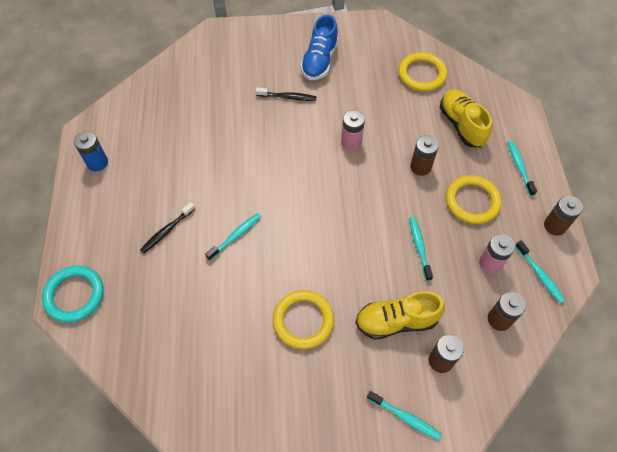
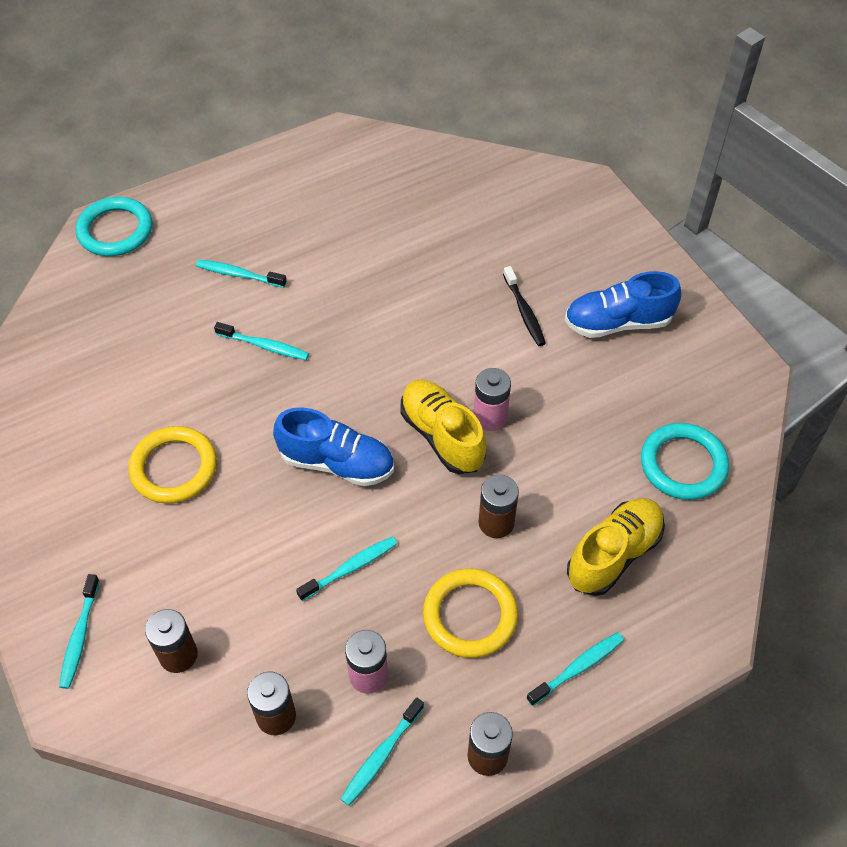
camera: 65 degrees right, 5 degrees down
blue battery [74,131,108,171] -> none
black toothbrush [140,202,195,253] -> turquoise toothbrush [196,259,287,288]
yellow shoe [356,291,445,340] -> yellow shoe moved to [400,380,486,474]
yellow ring [398,52,447,92] -> turquoise ring [641,423,729,500]
none -> blue shoe [273,407,394,486]

